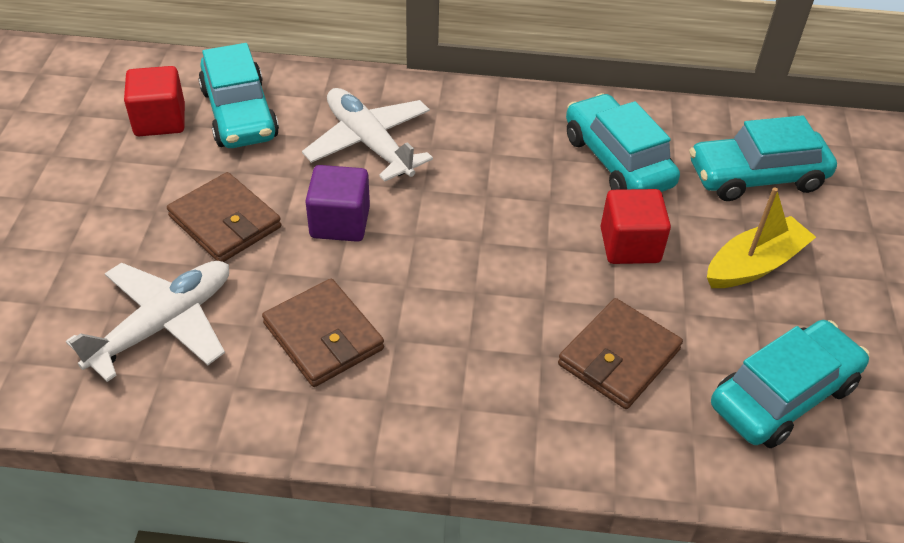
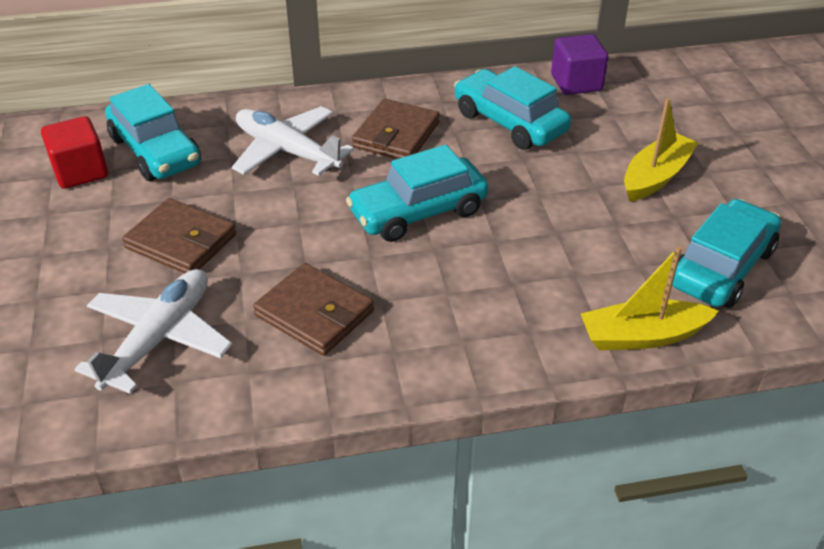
camera: 15 degrees left, 5 degrees down
purple cube [305,165,370,242] -> purple cube moved to [551,34,608,95]
brown wallet [558,298,683,409] -> brown wallet moved to [352,99,440,159]
red cube [600,189,671,264] -> none
turquoise car [689,115,837,201] -> turquoise car moved to [346,144,489,242]
none -> yellow boat [581,246,718,350]

